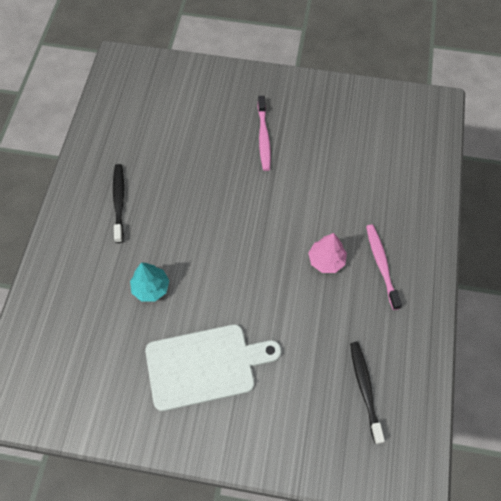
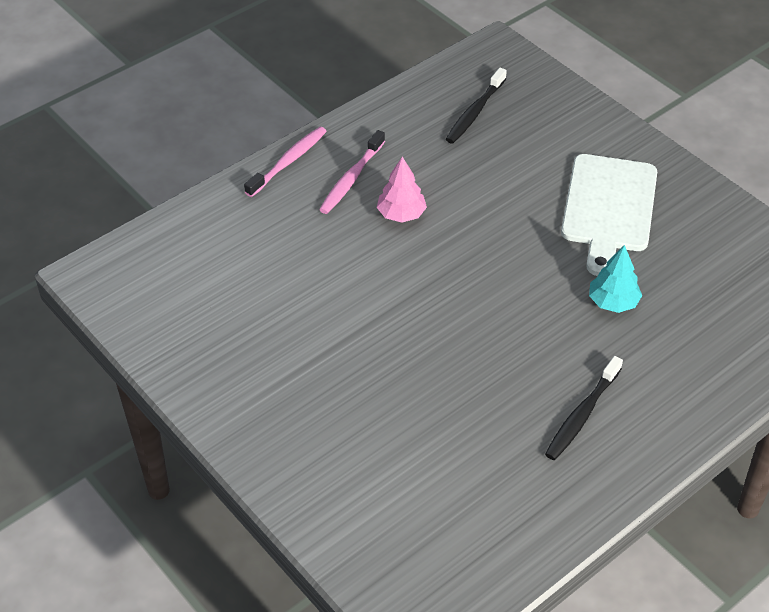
camera: 140 degrees left, 15 degrees down
white cutting board [145,324,282,411] -> white cutting board turned 105 degrees counterclockwise [561,154,657,276]
pink toothbrush [258,96,271,171] -> pink toothbrush moved to [244,127,327,197]

